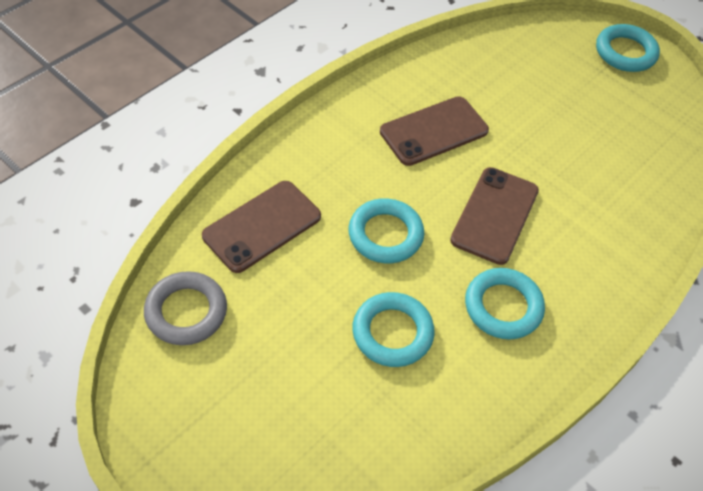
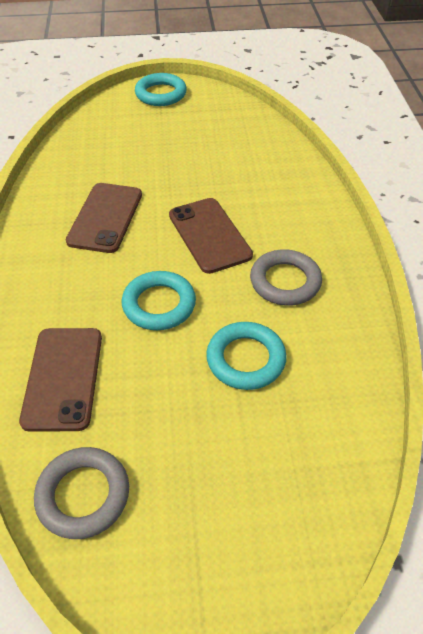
camera: 45 degrees left, 5 degrees down
turquoise ring [465,268,545,339] -> grey ring [250,249,322,306]

